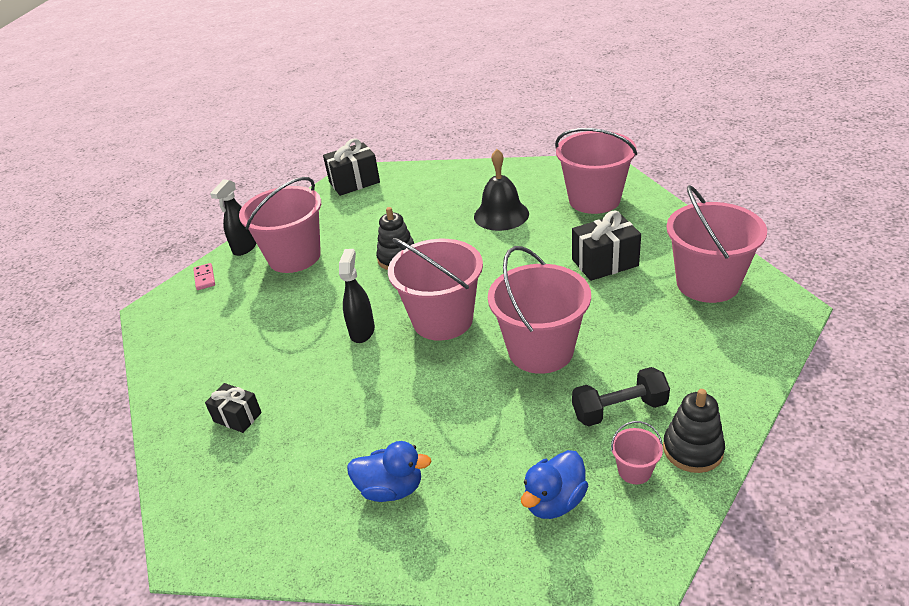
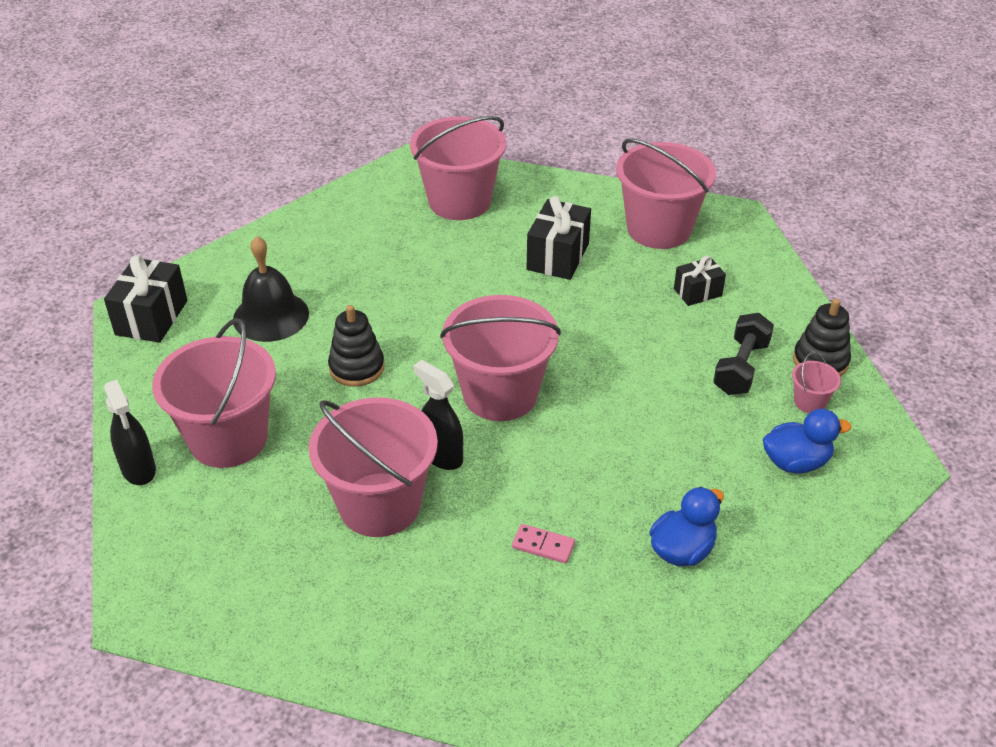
camera: 55 degrees left, 5 degrees up
pink domino [193,263,215,290] -> pink domino moved to [512,524,575,564]
black gift [205,383,262,433] -> black gift moved to [674,256,726,306]
black bell [474,149,529,231] -> black bell moved to [233,236,309,342]
pink bucket [488,246,591,374] -> pink bucket moved to [309,397,438,537]
blue duck [521,450,588,519] -> blue duck turned 90 degrees counterclockwise [763,409,851,474]

